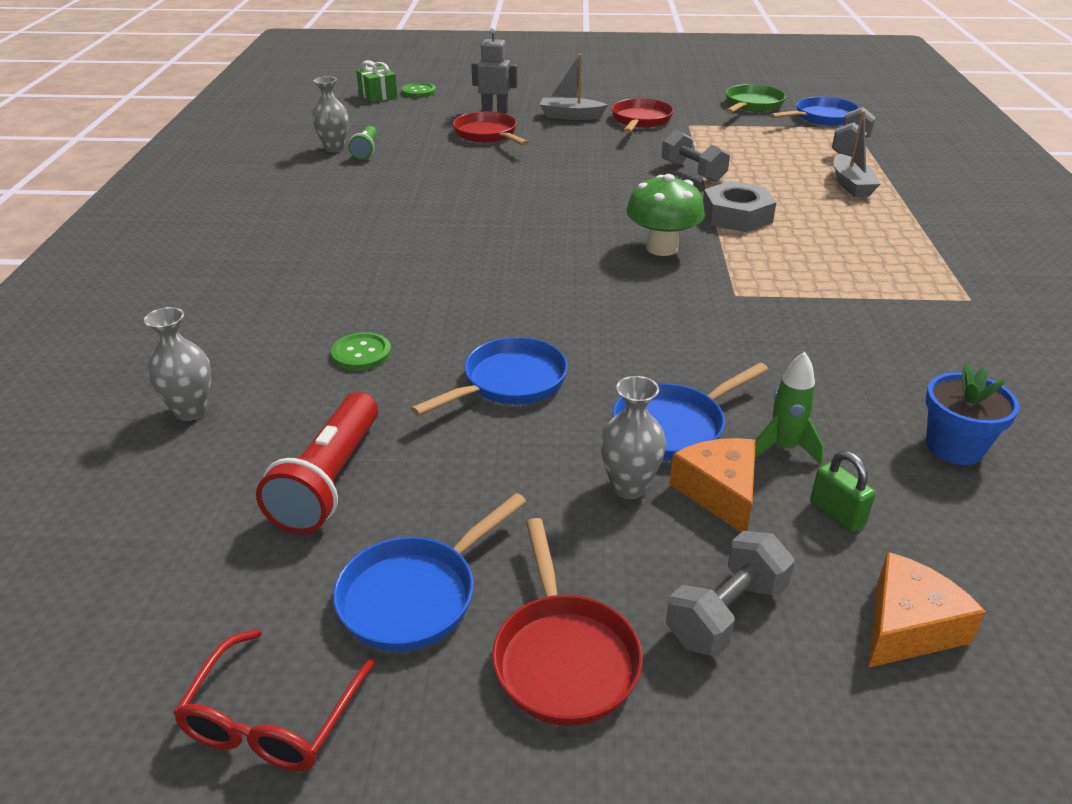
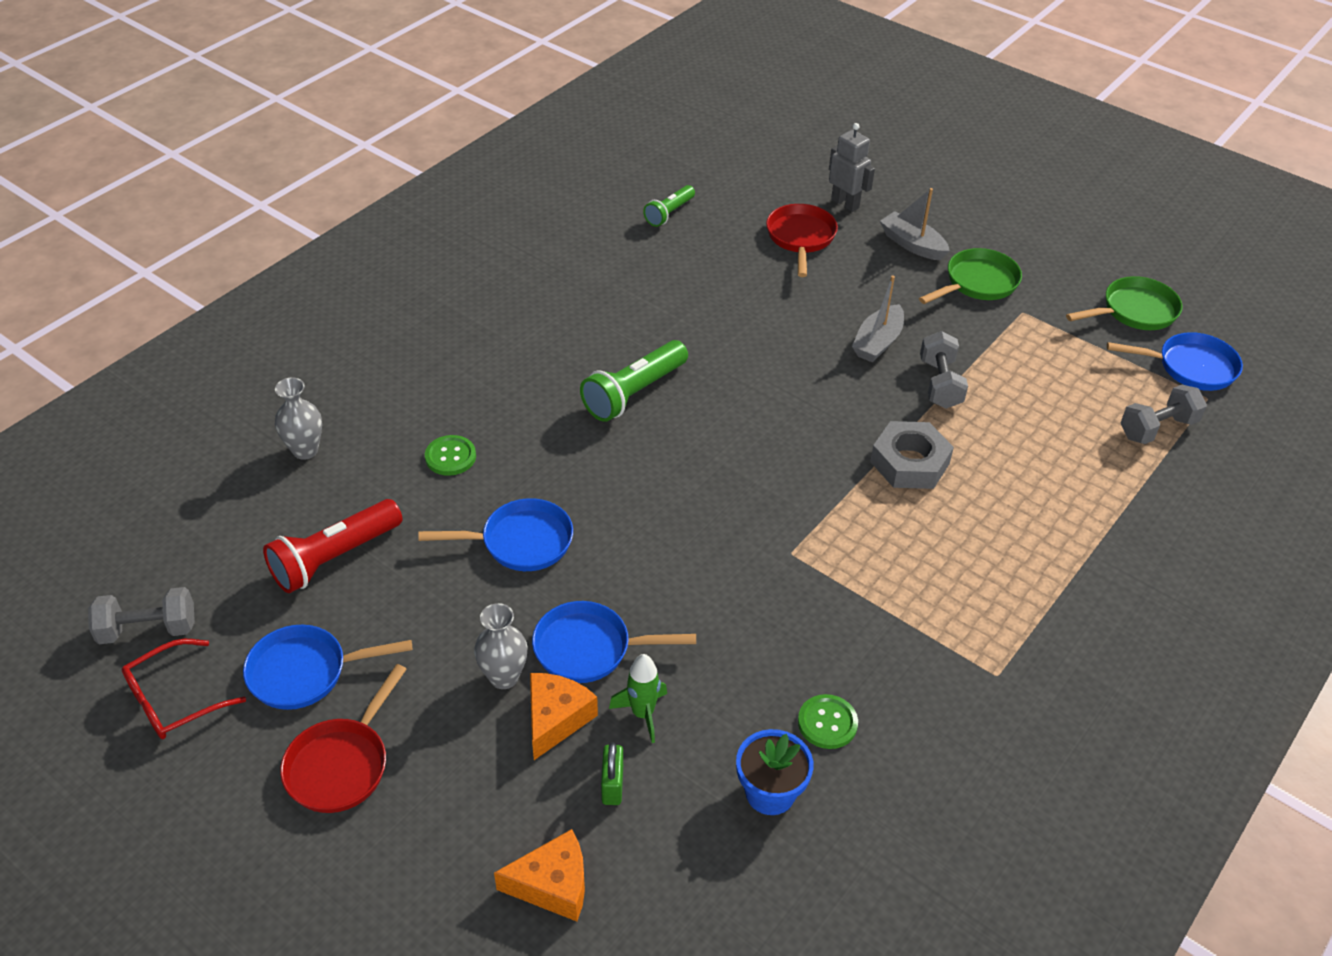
camera: 35 degrees right, 10 degrees up
grey vase [312,76,349,152] -> none
green gift [356,60,398,102] -> none
green button [401,83,436,98] -> green button moved to [798,694,858,749]
red pan [612,98,674,133] -> green pan [919,248,1022,304]
green mushroom [626,174,705,256] -> none
grey dumbbell [666,531,795,657] -> grey dumbbell moved to [88,587,195,644]
grey boat [834,110,881,197] -> grey boat moved to [852,276,904,362]
none -> green flashlight [580,340,688,422]

